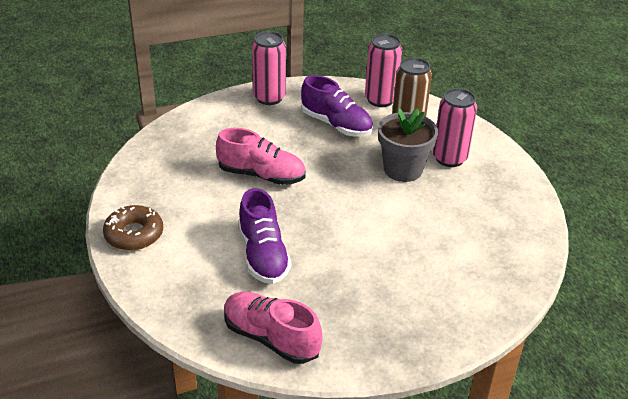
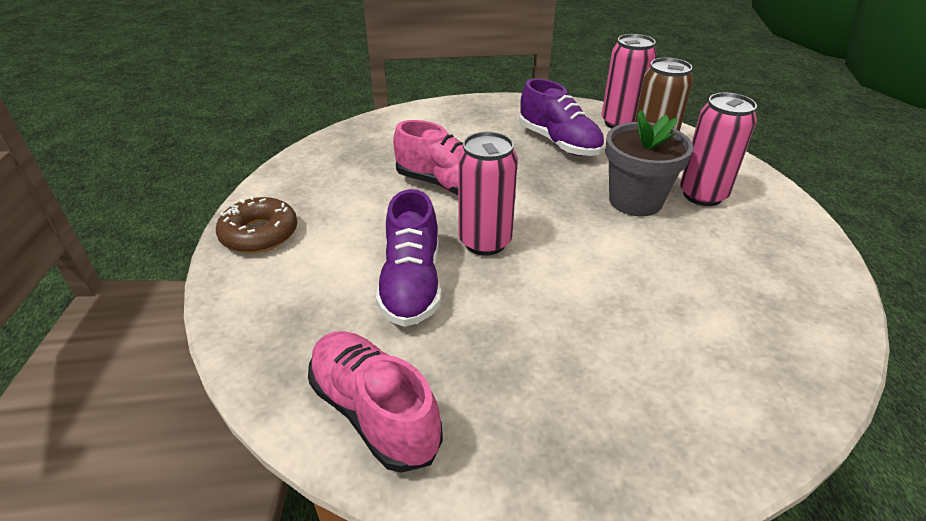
camera: 15 degrees right, 0 degrees up
pink can [252,31,286,105] -> pink can moved to [458,132,518,256]

